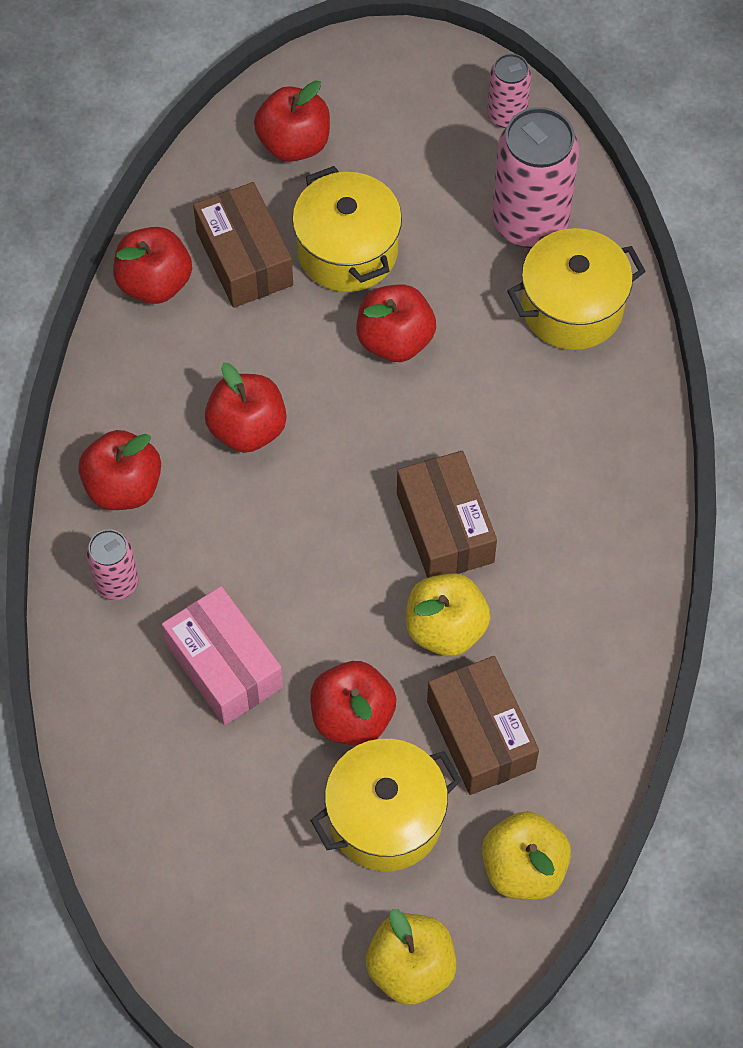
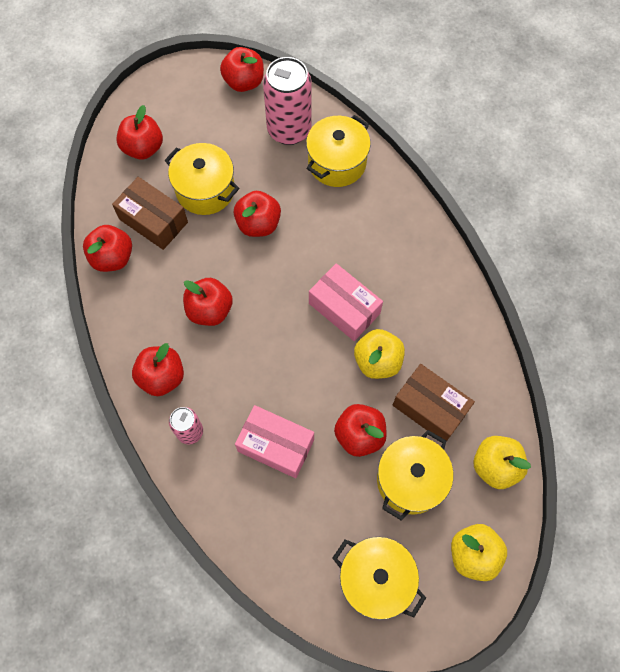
camera: 30 degrees left, 5 degrees up
brown box [397,451,497,578] -> pink box [309,263,383,341]
pink can [487,54,531,128] -> red apple [220,47,264,92]
none -> yellow pot [332,537,426,620]

